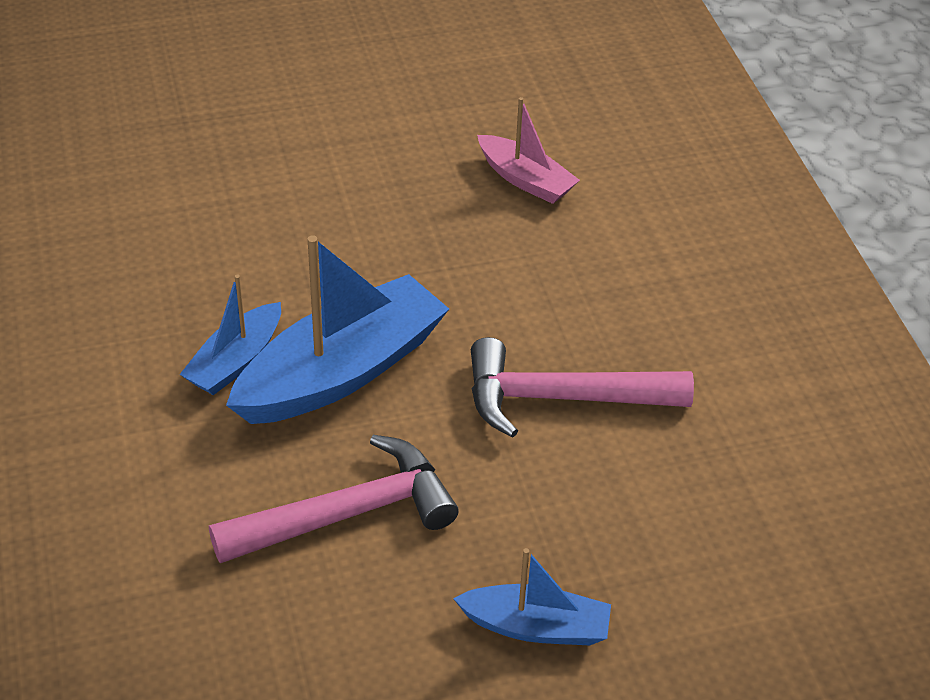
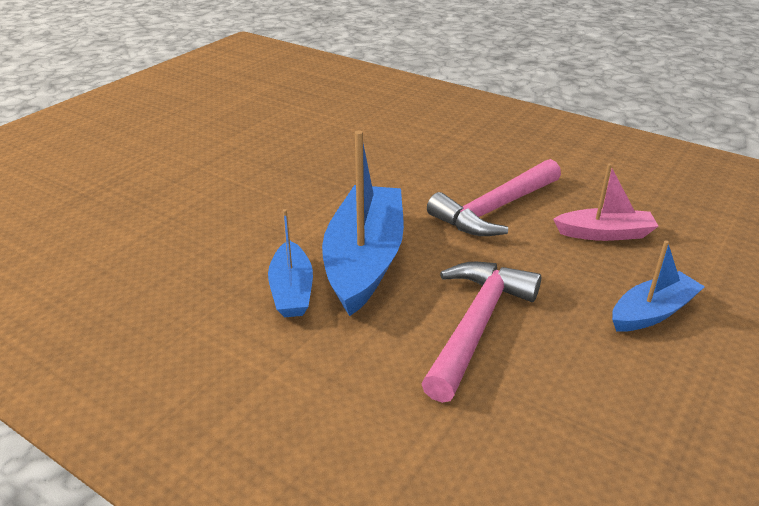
camera: 40 degrees left, 10 degrees down
pink boat [477,97,580,204] -> pink boat moved to [553,164,659,241]

